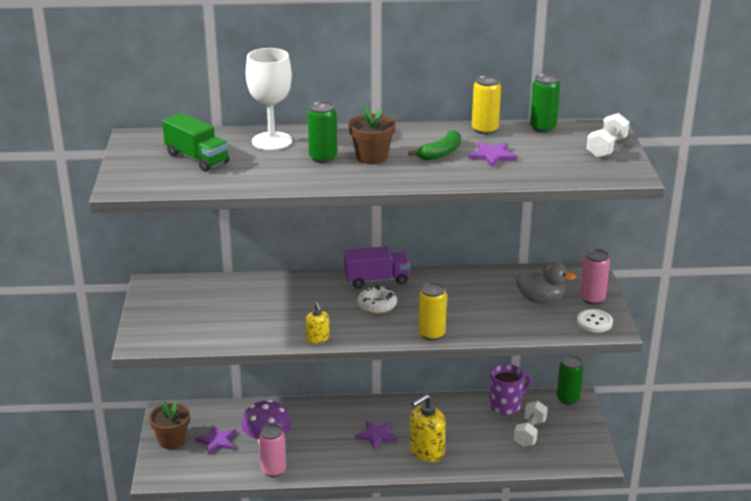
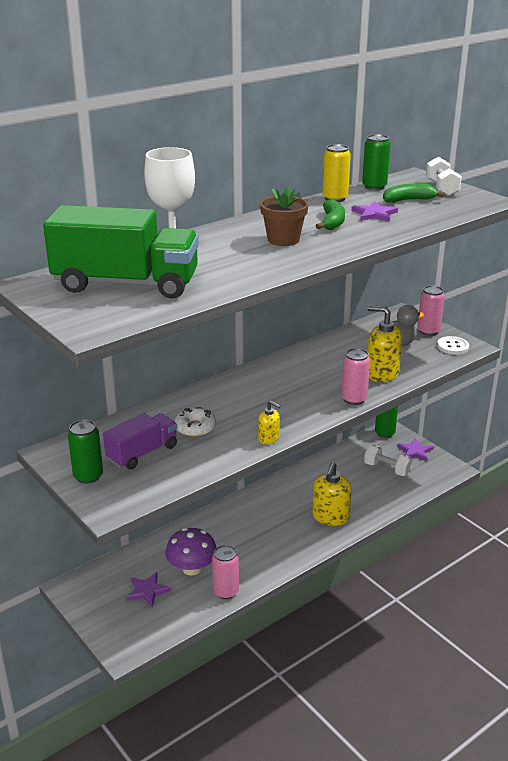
camera: 35 degrees left, 0 degrees up
brown flower pot [149,401,190,450] -> none
green truck [162,113,229,172] -> green truck [43,205,199,298], size x1.74
green can [308,101,337,163] -> green can moved to [68,420,103,484]
purple truck [344,246,410,288] -> purple truck moved to [103,413,177,470]
purple star [355,420,397,450] -> purple star moved to [397,438,434,461]
white donut [357,285,397,314] -> white donut moved to [174,407,216,437]
yellow can [418,283,447,341] -> pink can [341,348,370,405]
purple mug [489,364,531,415] -> none
white dumbbell [514,401,548,447] -> white dumbbell turned 45 degrees counterclockwise [364,445,413,476]
none -> yellow soap dispenser [367,305,402,382]
none -> green banana [383,184,445,203]

